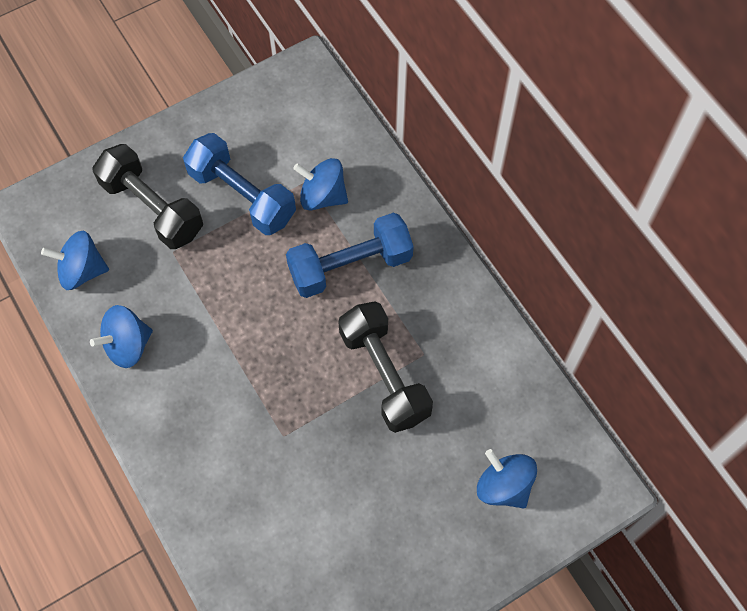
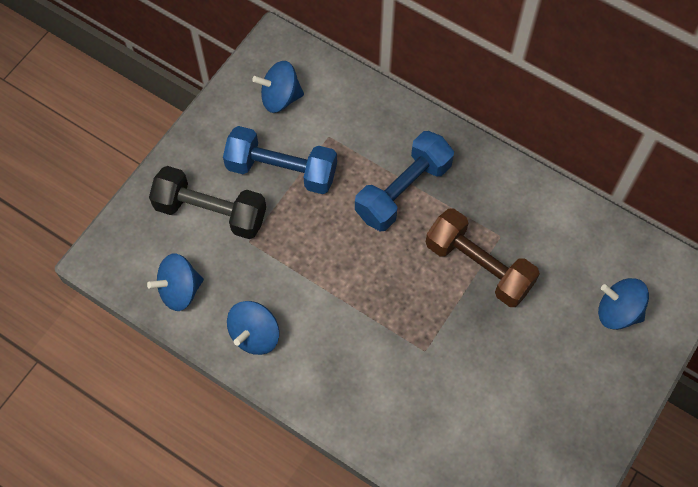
camera: 25 degrees left, 0 degrees up
blue spinning top [293,158,348,211] -> blue spinning top moved to [252,61,304,113]
black dumbbell [338,301,433,433] -> brown dumbbell [426,208,540,307]

